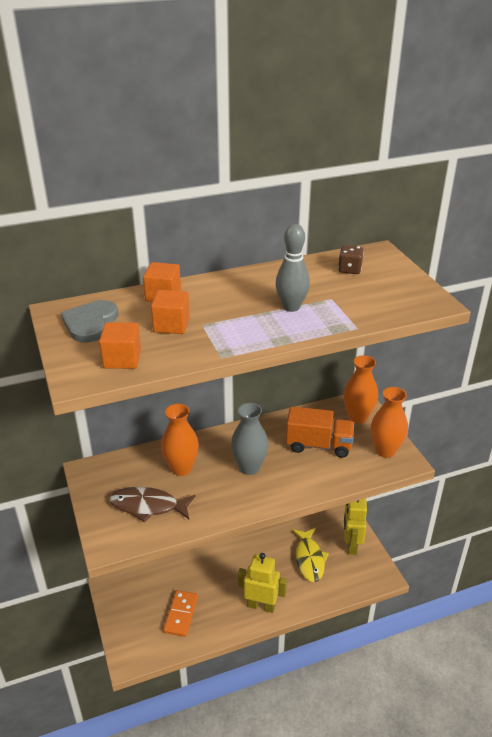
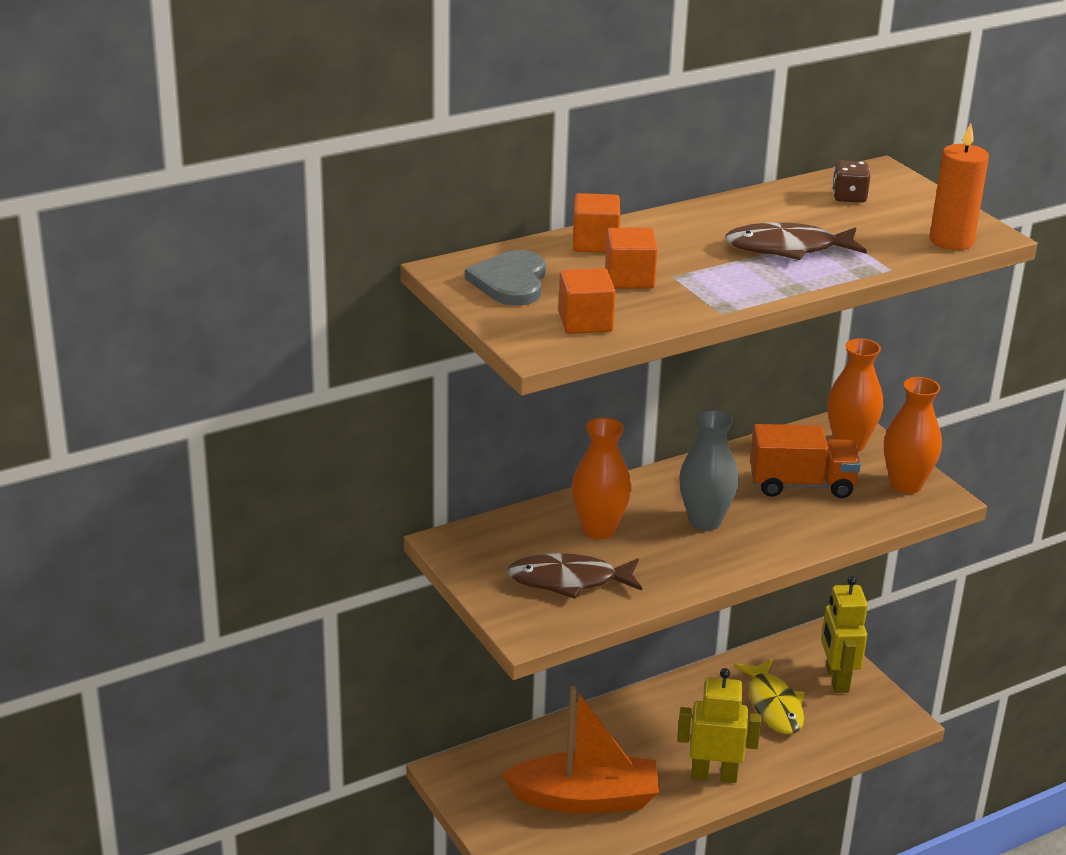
camera: 10 degrees left, 5 degrees down
orange domino [163,590,198,637] -> orange boat [502,686,659,814]
grey bowling pin [276,224,310,312] -> brown fish [725,222,867,260]
none -> orange candle [929,123,989,250]

